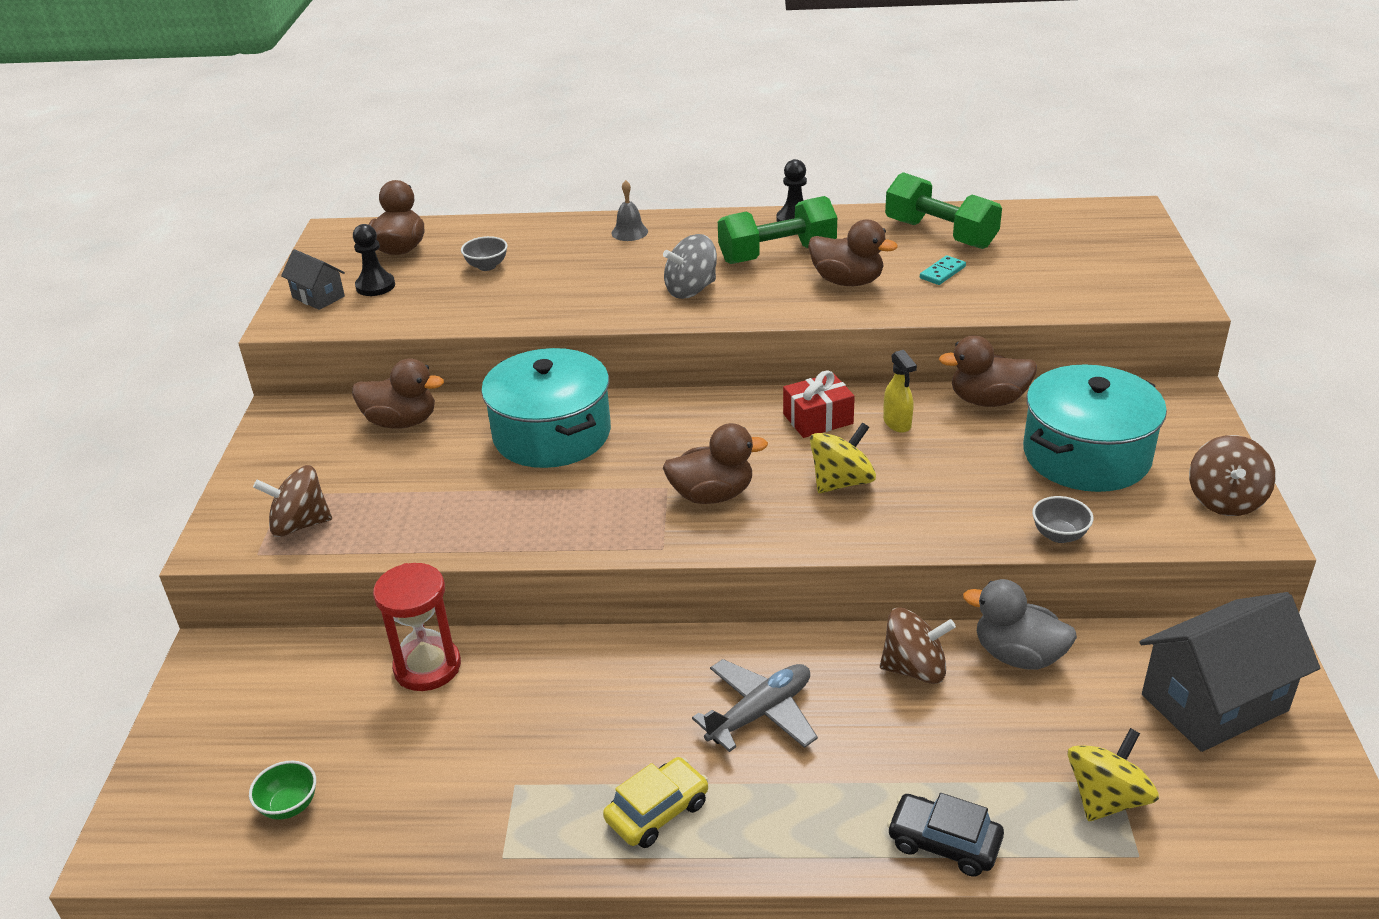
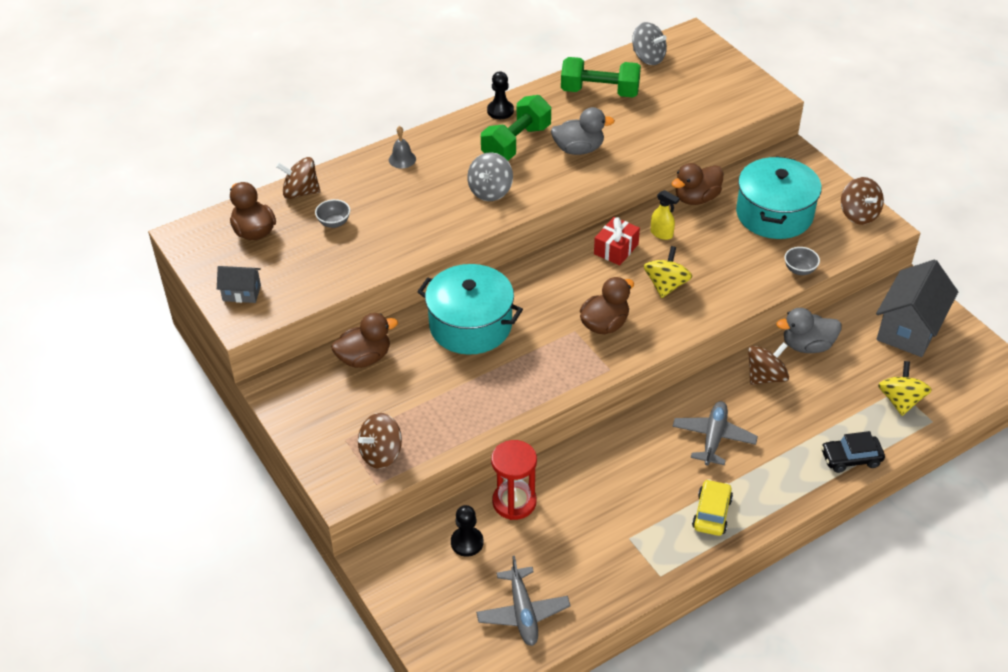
camera: 35 degrees left, 10 degrees up
green bowl [249,761,316,820] -> grey plane [476,556,570,646]
black pawn [353,224,395,296] -> black pawn moved to [451,505,483,557]
brown duck [808,219,898,286] -> grey duck [551,107,615,155]
turquoise domino [920,255,966,285] -> none
none -> brown spinning top [276,157,320,199]
none -> grey spinning top [632,22,667,65]

